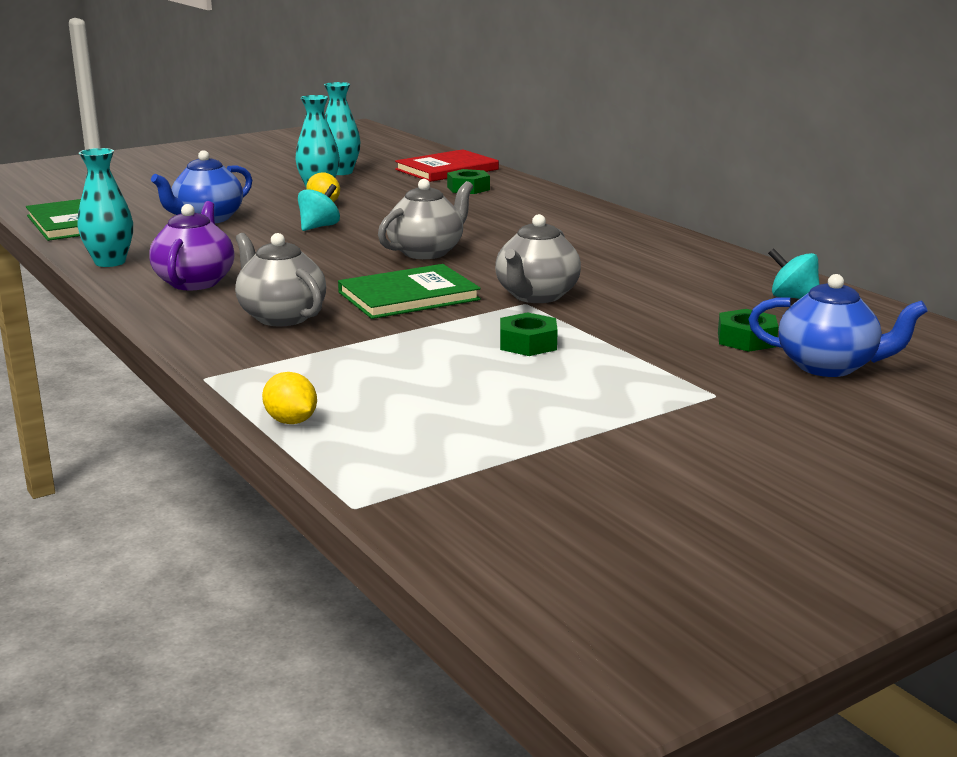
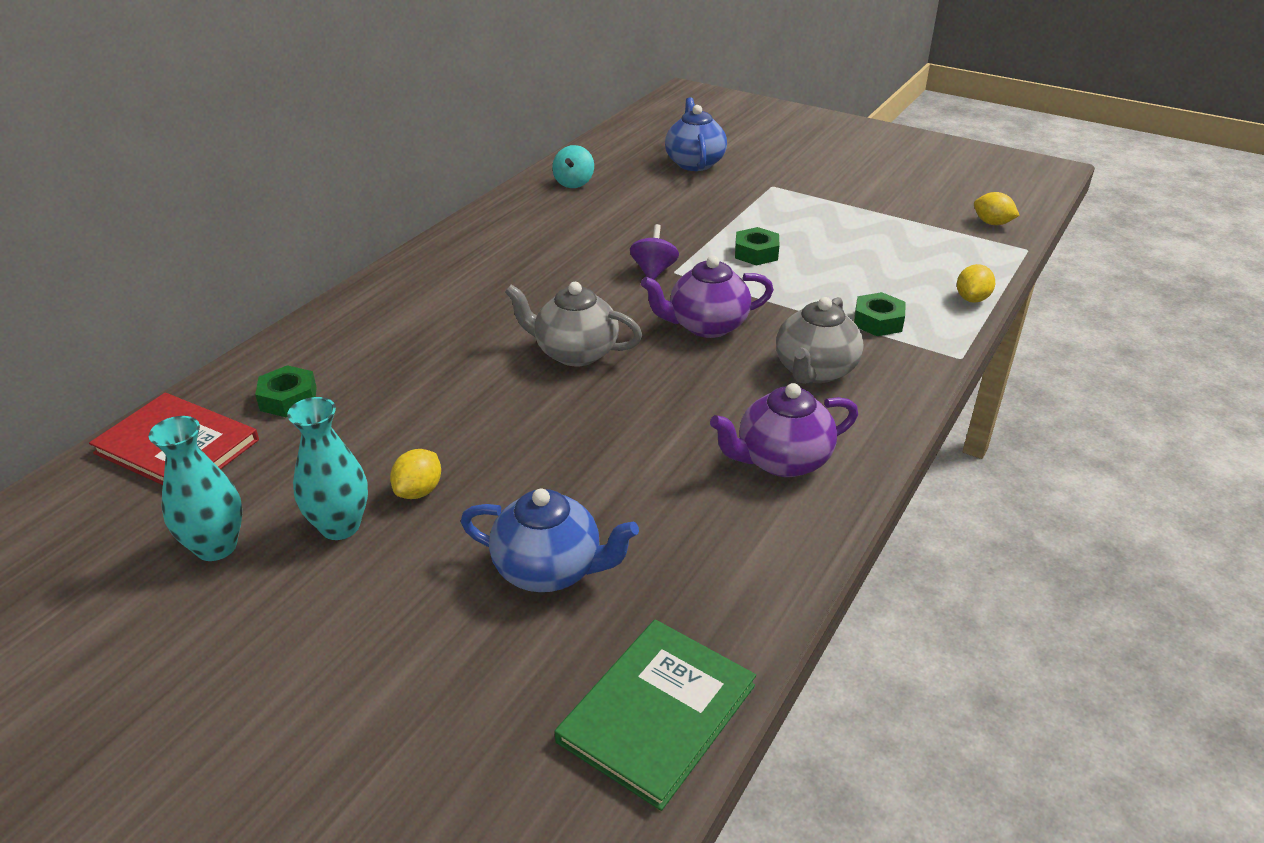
camera: 115 degrees left, 15 degrees up
turquoise vase [78,148,133,267] -> none
turquoise spinning top [298,184,340,231] -> none
green book [338,264,481,319] -> purple teapot [641,256,774,338]
grey teapot [495,214,581,303] -> purple spinning top [630,224,679,280]
green nut [718,309,778,352] -> green nut moved to [854,292,906,336]
none -> yellow lemon [974,192,1020,225]

